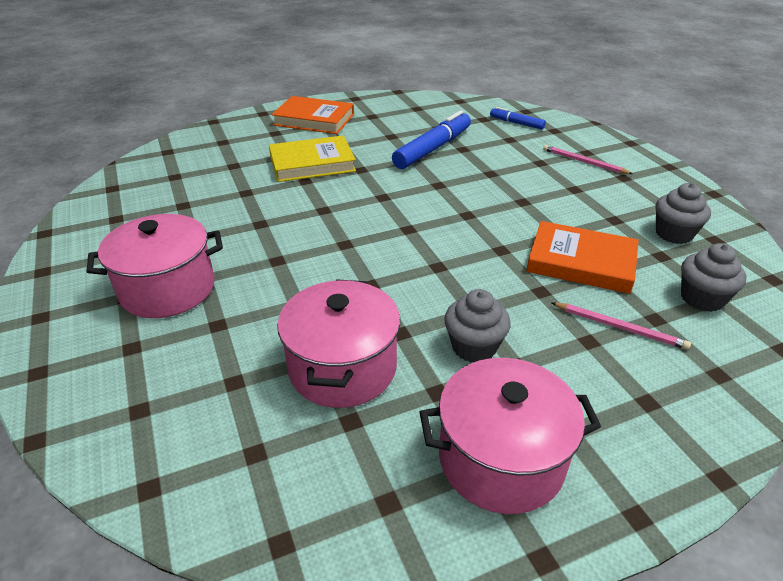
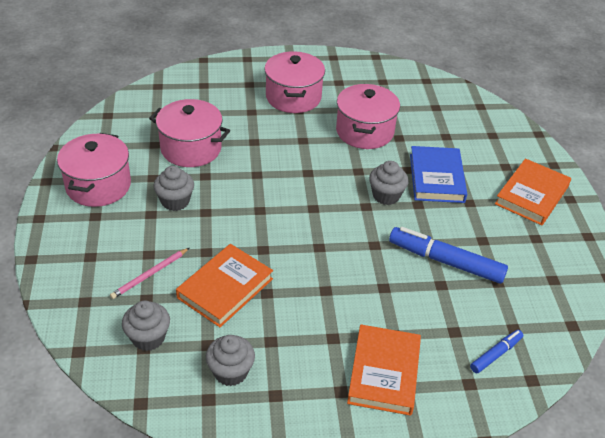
camera: 105 degrees right, 5 degrees up
yellow book [269,136,356,182] -> blue book [410,146,467,203]
blue marker [392,110,471,169] -> blue marker turned 150 degrees clockwise [389,227,508,284]
pink pencil [543,145,633,174] -> orange book [347,324,421,416]
none -> pink pot [336,84,400,149]
none -> grey cupcake [369,161,409,205]

